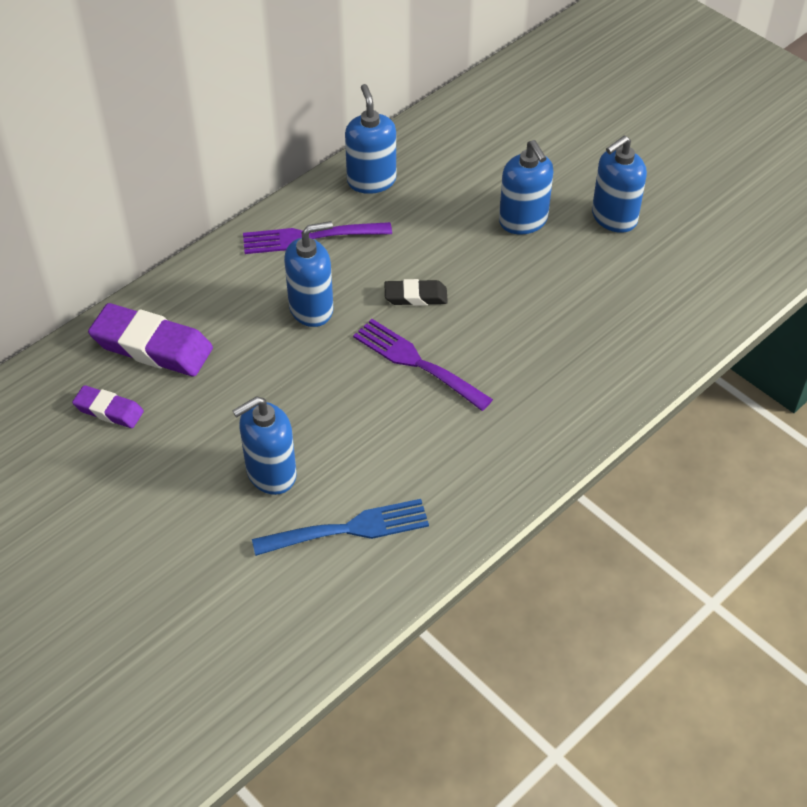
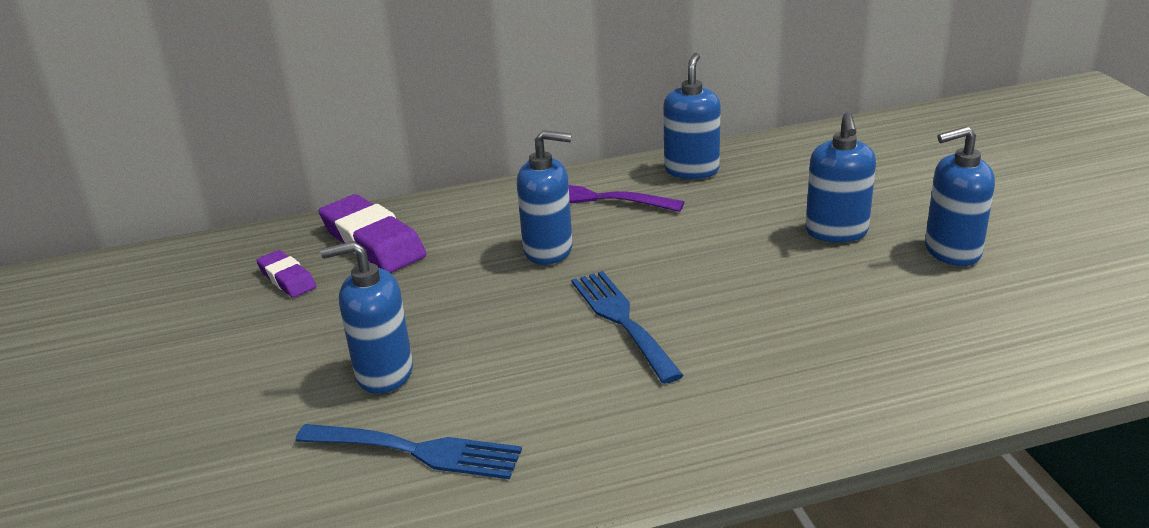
camera: 30 degrees right, 20 degrees down
purple fork [353,319,493,411] -> blue fork [571,271,684,384]
black eraser [385,279,448,306] -> none

